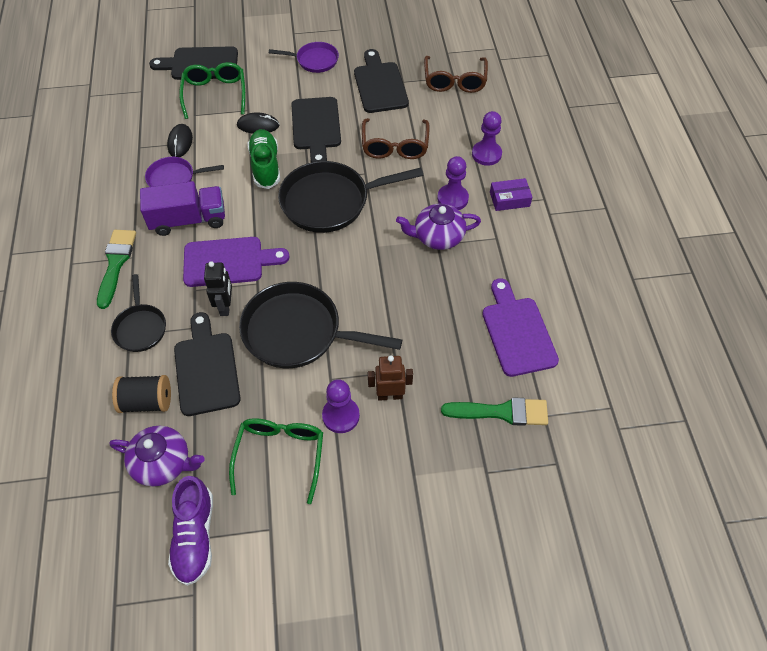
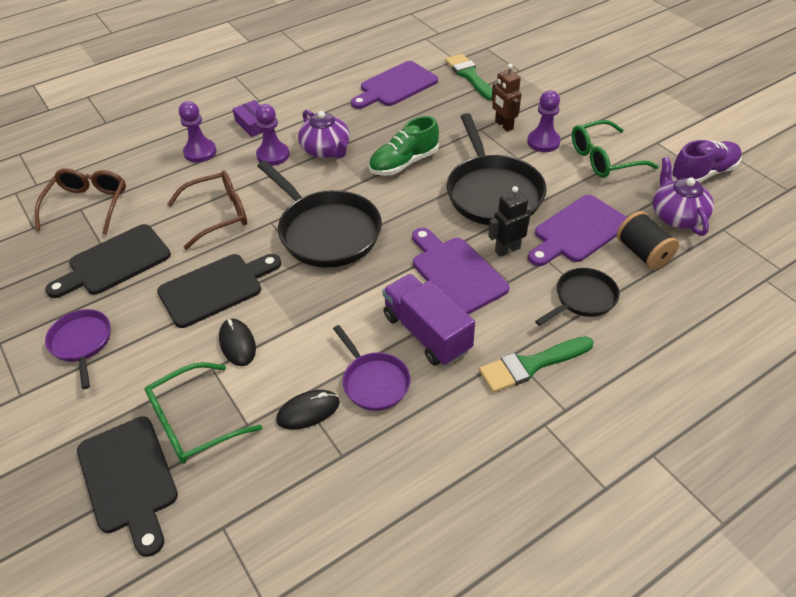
camera: 115 degrees left, 10 degrees down
black cutting board [174,312,241,416] -> purple cutting board [528,195,627,266]
green shoe [247,129,280,189] -> green shoe moved to [369,116,439,176]
brown glasses [424,56,488,93] -> brown glasses turned 60 degrees counterclockwise [35,168,126,235]

